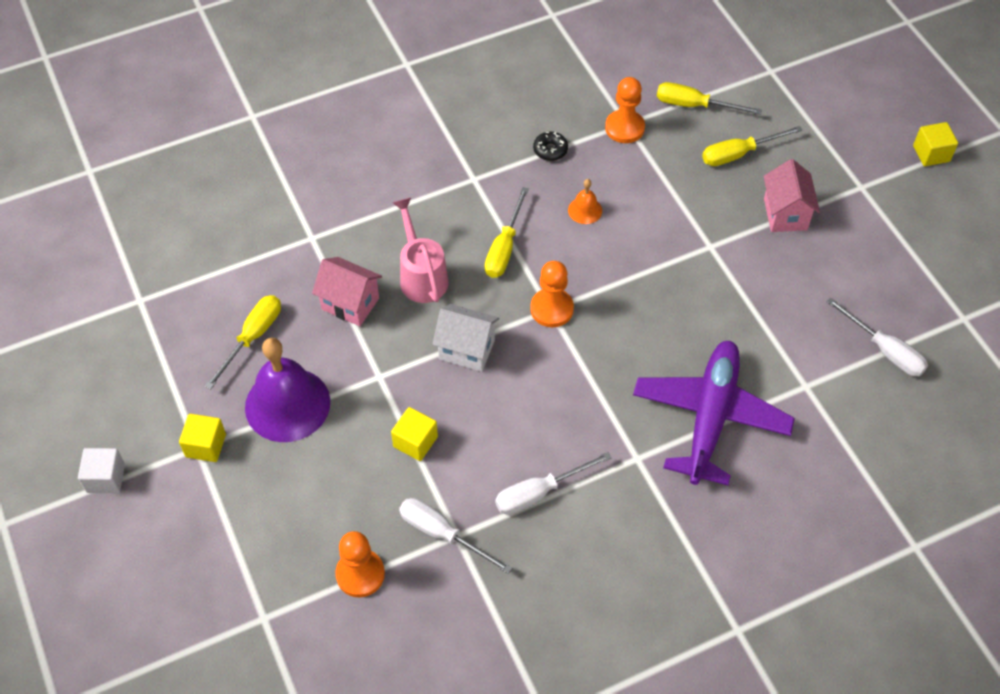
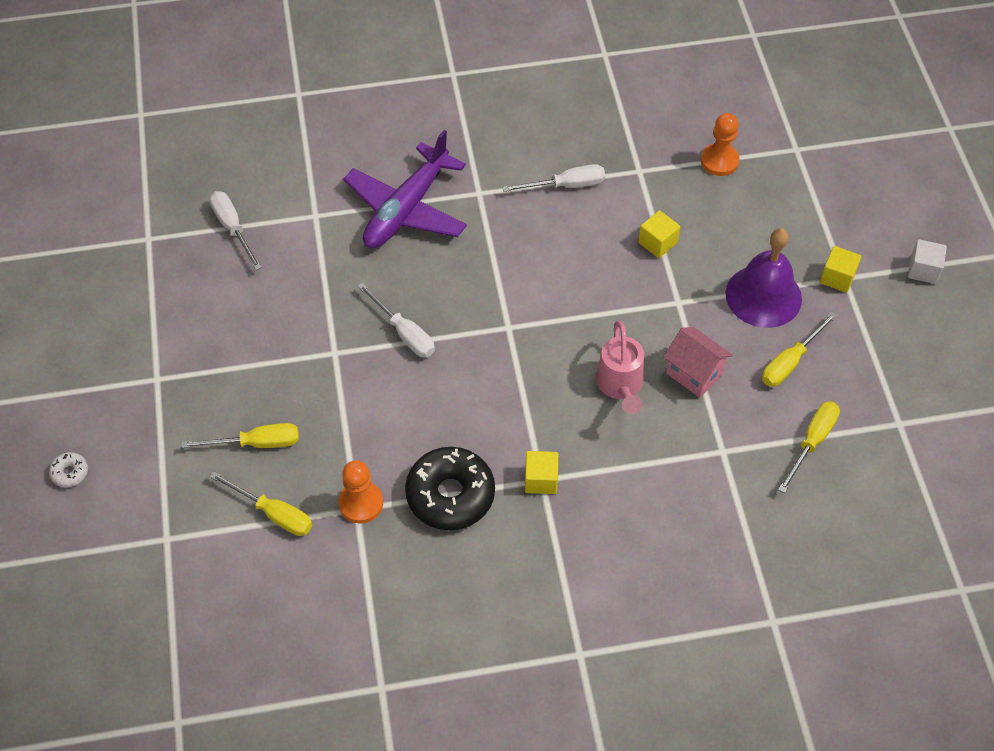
camera: 165 degrees left, 0 degrees up
white screwdriver [399,498,512,574] -> white screwdriver moved to [358,283,435,357]
white house [433,304,499,372] -> none
yellow screwdriver [485,187,529,278] -> yellow screwdriver moved to [778,401,840,493]
orange pawn [530,261,574,327] -> none
black donut [533,132,568,161] -> black donut [405,447,495,530], size x2.32
orange bell [568,179,602,224] -> none
pink house [763,159,820,232] -> none
yellow cube [913,122,958,166] -> yellow cube moved to [525,451,558,494]
none -> white donut [49,452,88,488]

